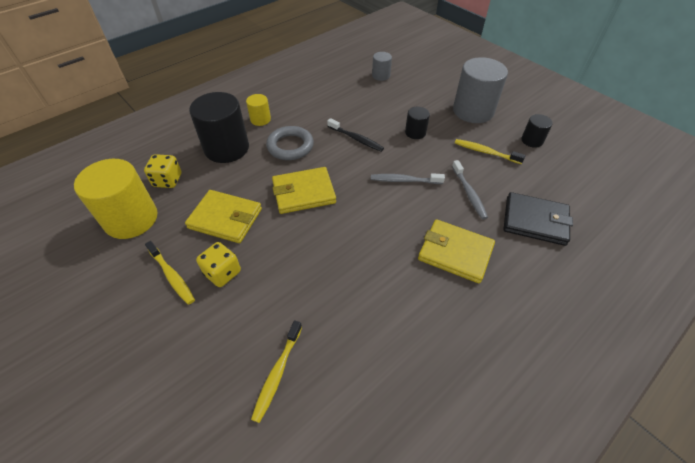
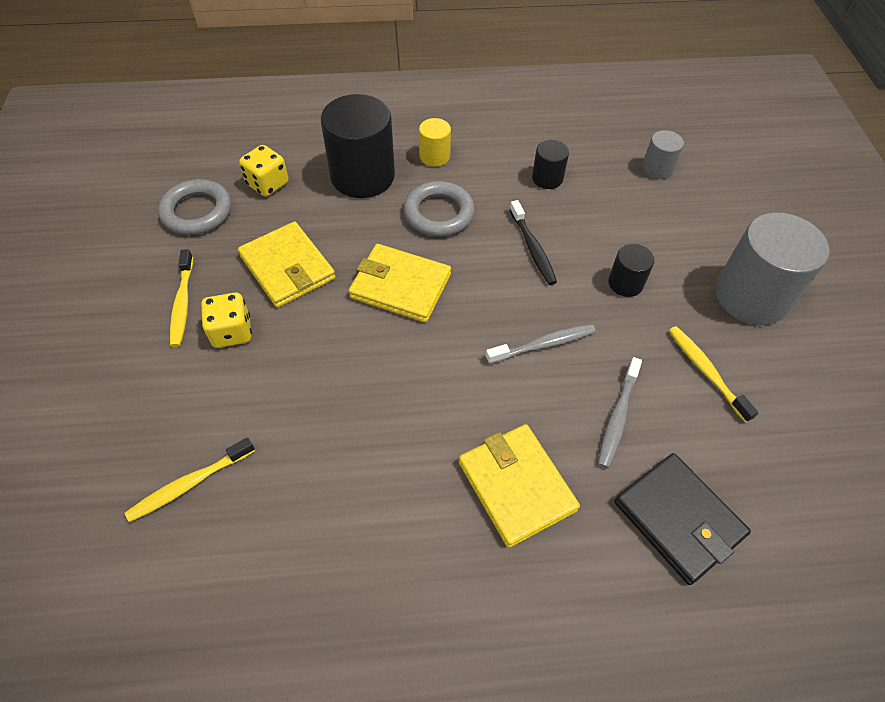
camera: 35 degrees right, 5 degrees up
yellow cylinder [74,159,157,239] -> grey ring [158,179,232,235]
grey toothbrush [371,173,445,184] -> grey toothbrush turned 120 degrees clockwise [486,324,596,364]
black cylinder [521,114,553,148] -> black cylinder moved to [532,140,569,189]

